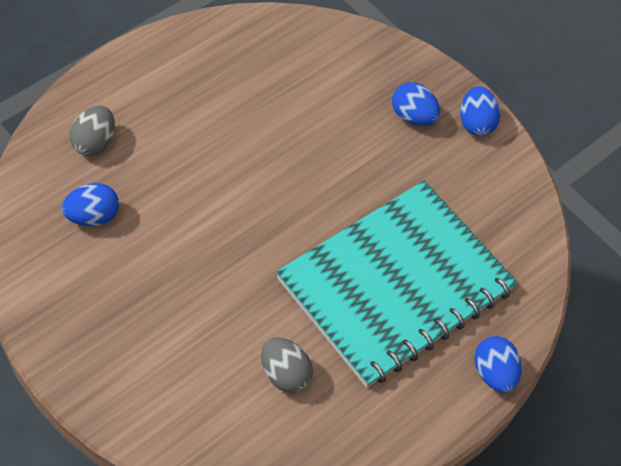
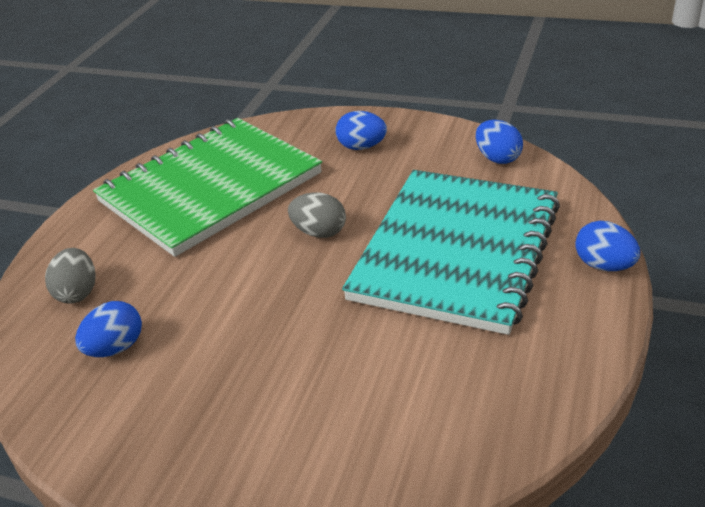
camera: 20 degrees left, 20 degrees down
grey egg [261,337,313,393] -> grey egg moved to [288,192,346,238]
blue egg [460,86,500,136] -> blue egg moved to [476,120,523,164]
none -> green notebook [93,118,322,257]

